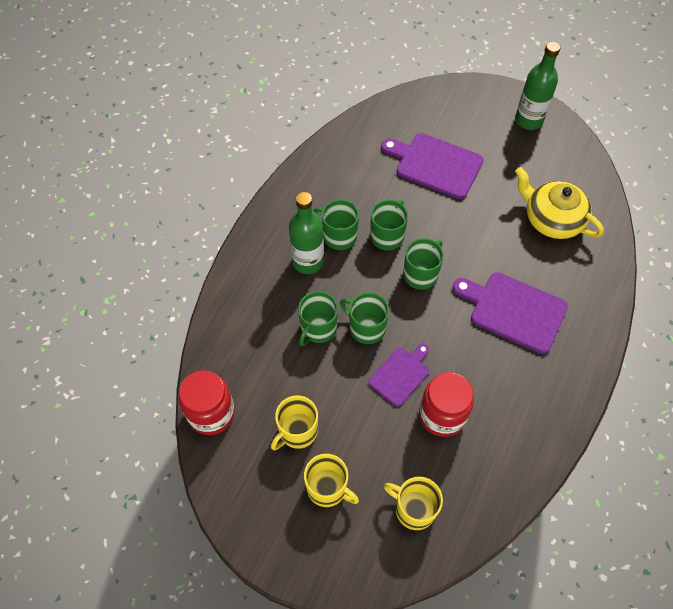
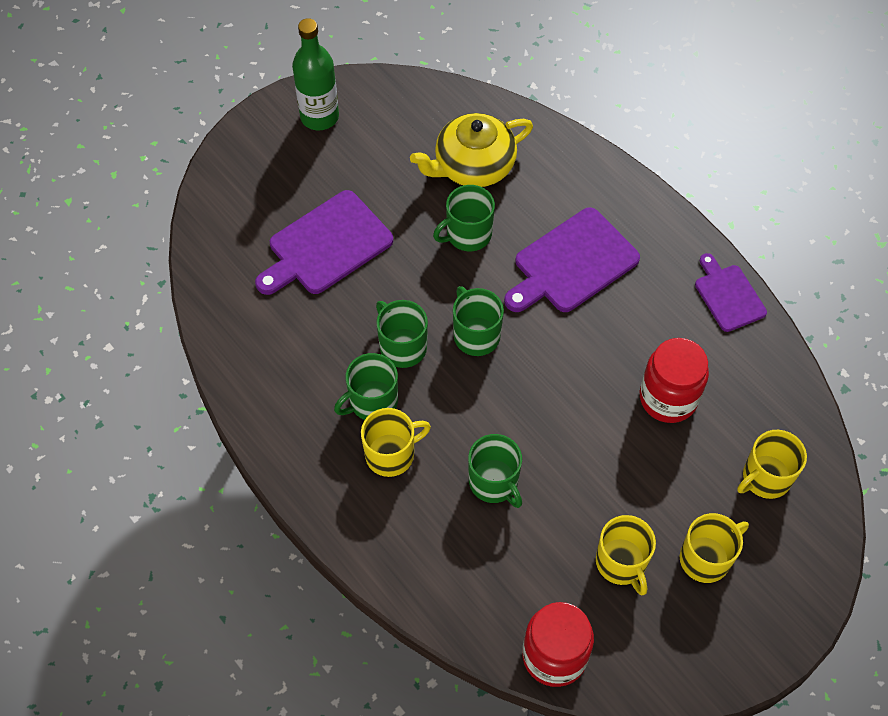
camera: 65 degrees left, 0 degrees up
green bottle [289,192,324,274] -> yellow mug [361,408,431,477]
green mug [340,292,389,344] -> green mug moved to [433,185,495,252]
purple cutting board [368,344,429,407] -> purple cutting board moved to [695,253,767,332]

